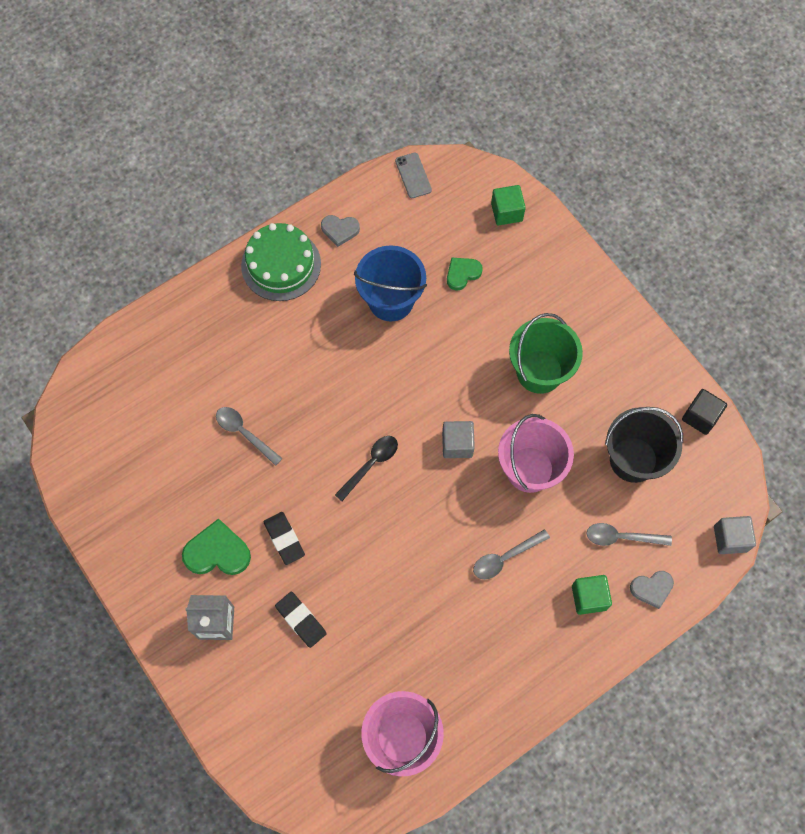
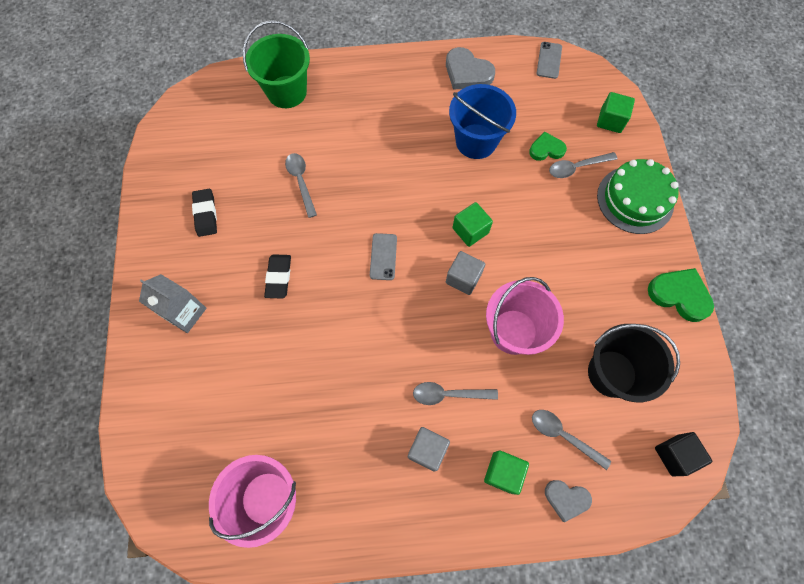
camera: 30 degrees right, 0 degrees up
green heart [182,518,251,575] -> green heart moved to [648,268,714,322]
green cake [241,223,321,301] -> green cake moved to [597,159,679,234]
black eraser [275,592,327,648] -> black eraser moved to [192,189,217,237]
grey heart [321,215,360,247] -> grey heart [446,47,495,90], size x1.56
black spoon [335,436,398,501] -> grey phone [370,233,397,280]
green bucket [509,313,583,394] -> green bucket moved to [243,20,310,108]
black cube [682,389,727,435] -> black cube moved to [655,432,712,476]
grey cube [714,516,756,554] -> grey cube moved to [408,427,450,472]
none -> green cube [453,202,493,247]
none -> grey spoon [549,152,617,178]

